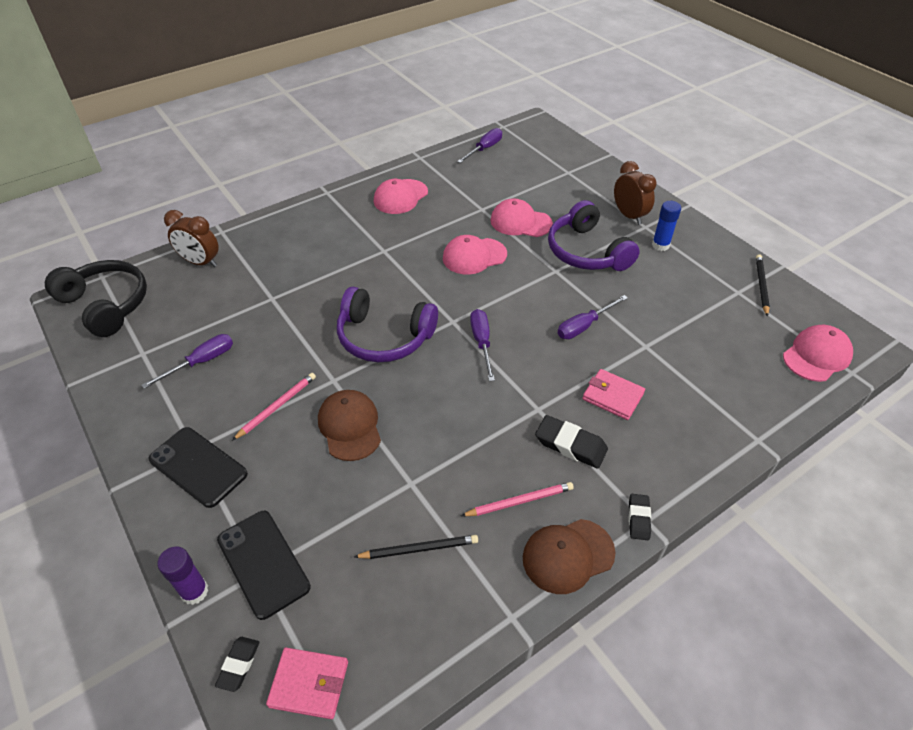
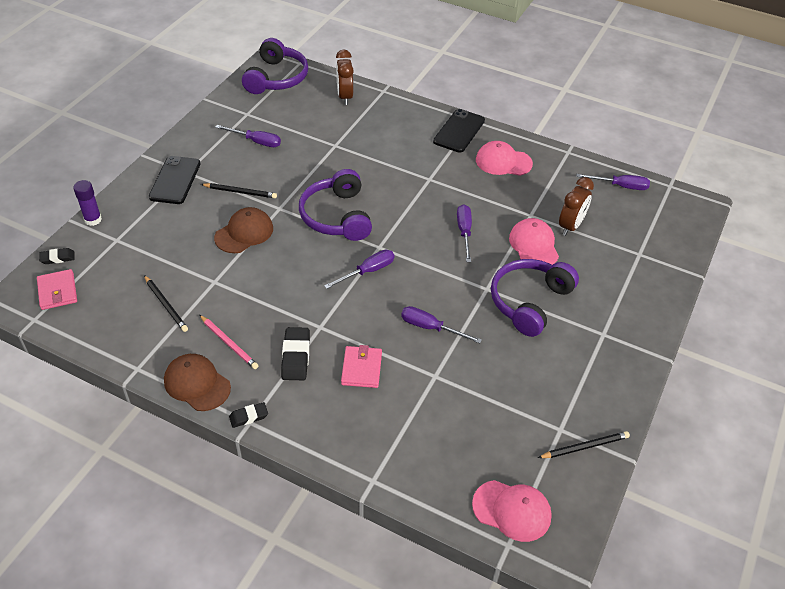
camera: 60 degrees right, 0 degrees up
black headphones [45,260,147,337] -> purple headphones [242,38,308,94]
black phone [217,511,311,620] -> black phone moved to [433,109,485,153]
pink pencil [232,373,316,441] -> black pencil [201,183,277,198]
pink cap [443,235,507,275] -> purple screwdriver [457,204,472,262]
brown clock [614,161,656,225] -> brown clock moved to [559,177,594,236]
blue glue stick [652,201,681,251] -> none

